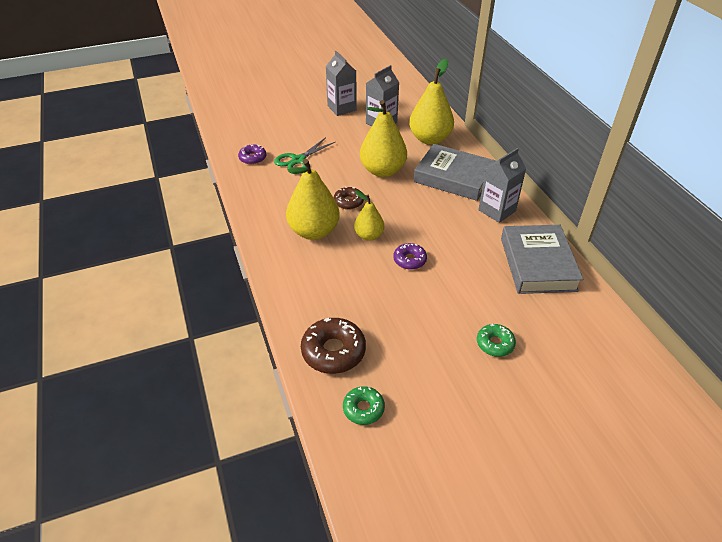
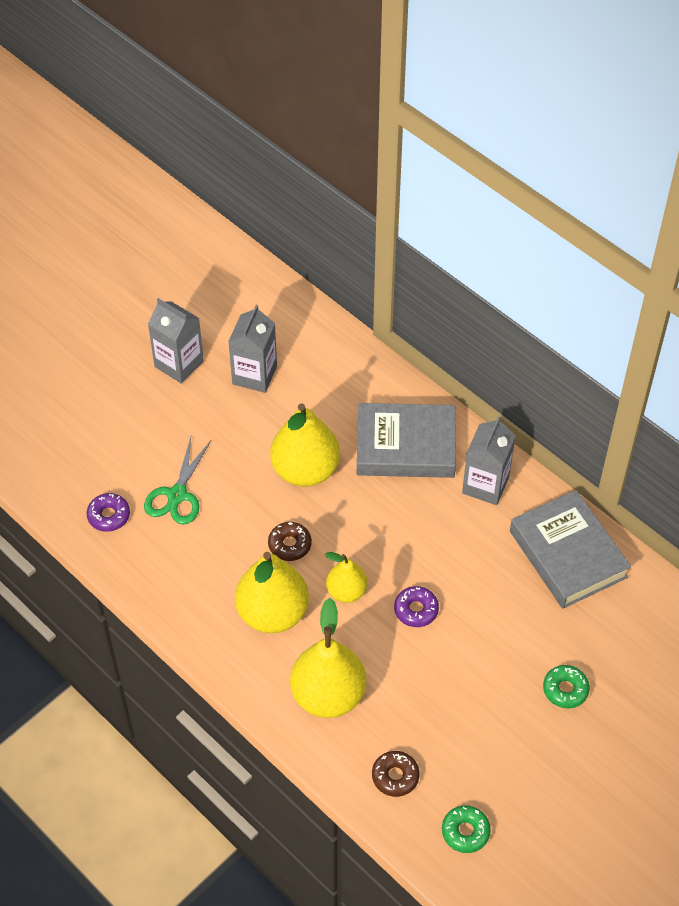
camera: 25 degrees left, 10 degrees up
brown donut [301,318,366,374] -> brown donut [372,751,420,797], size x0.60
yellow pear [409,59,454,145] -> yellow pear moved to [290,598,366,718]

